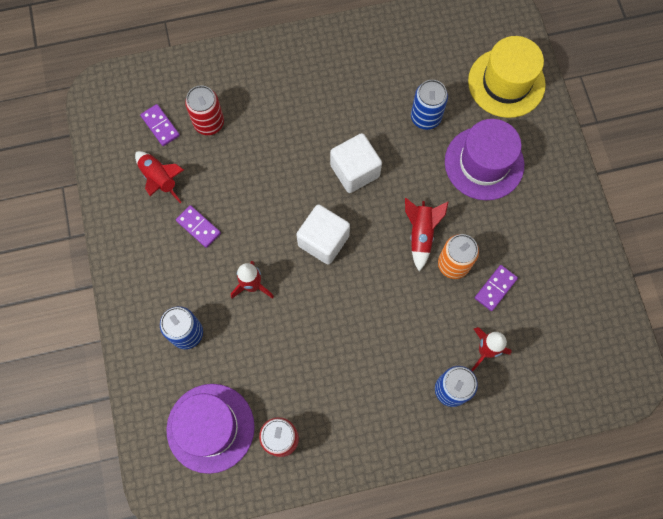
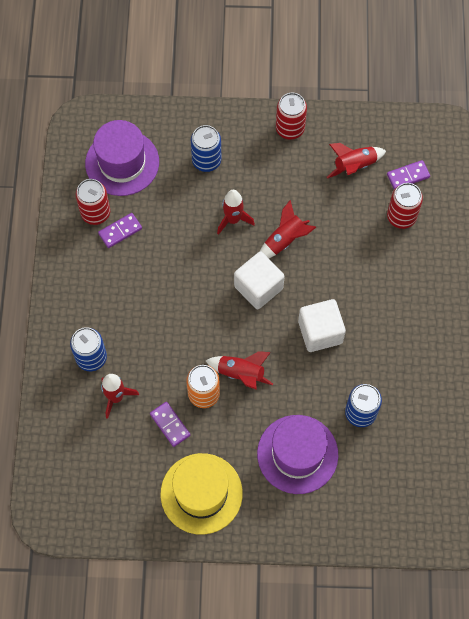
camera: 105 degrees right, 5 degrees down
purple domino [176,205,221,248] -> purple domino moved to [98,213,142,248]
yellow hat [468,36,546,118] -> yellow hat moved to [160,453,243,535]
none -> red rocket [260,200,316,258]
none -> red can [276,93,307,140]

